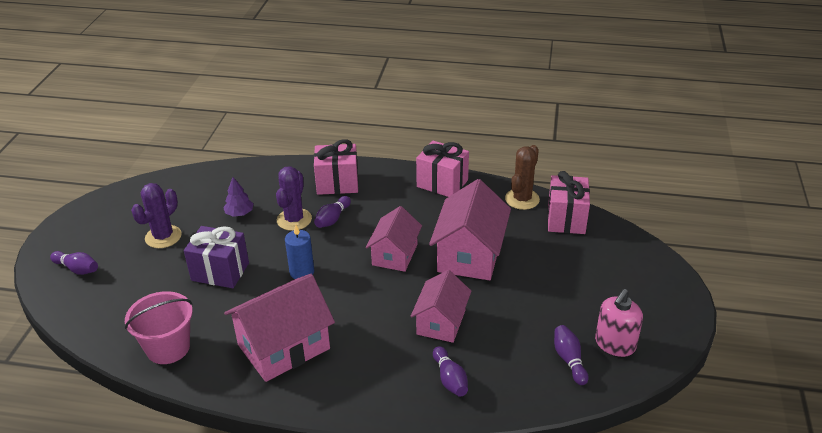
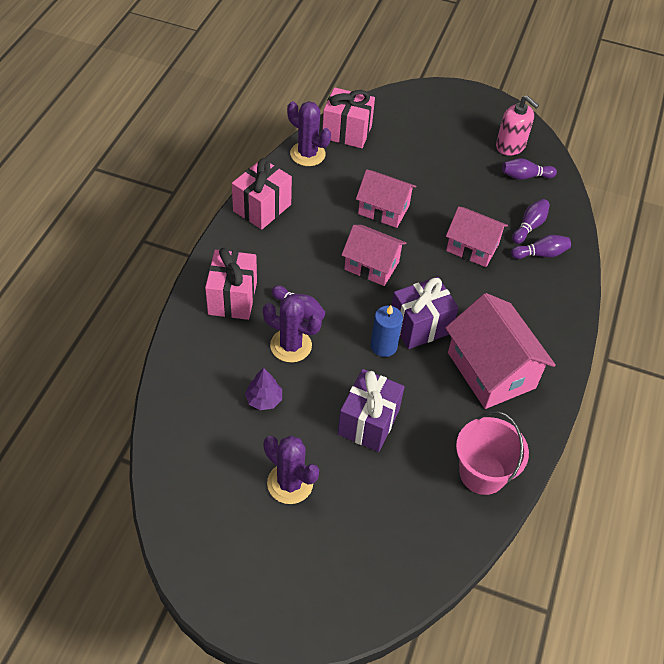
camera: 85 degrees left, 15 degrees up
purple bowling pin [50,251,98,275] -> purple bowling pin moved to [512,199,550,244]
pink house [429,179,511,280] -> pink house [356,169,416,228], size x0.65
brown cactus [505,145,540,210] -> purple cactus [287,101,331,166]
none -> purple gift [391,277,459,349]

